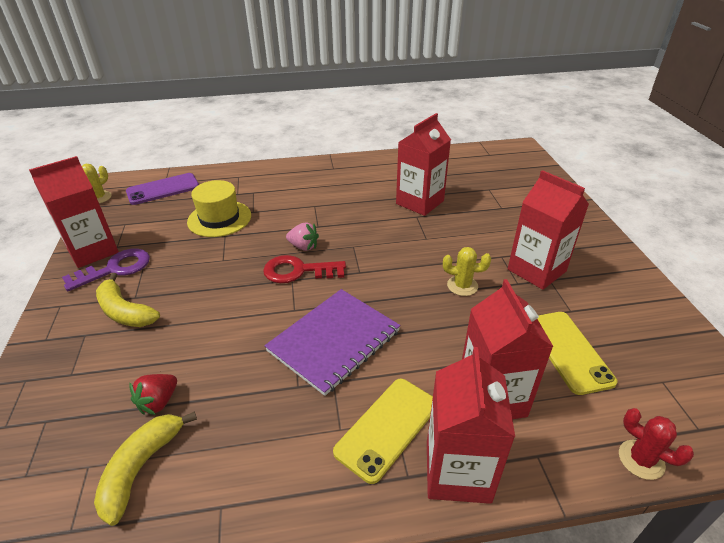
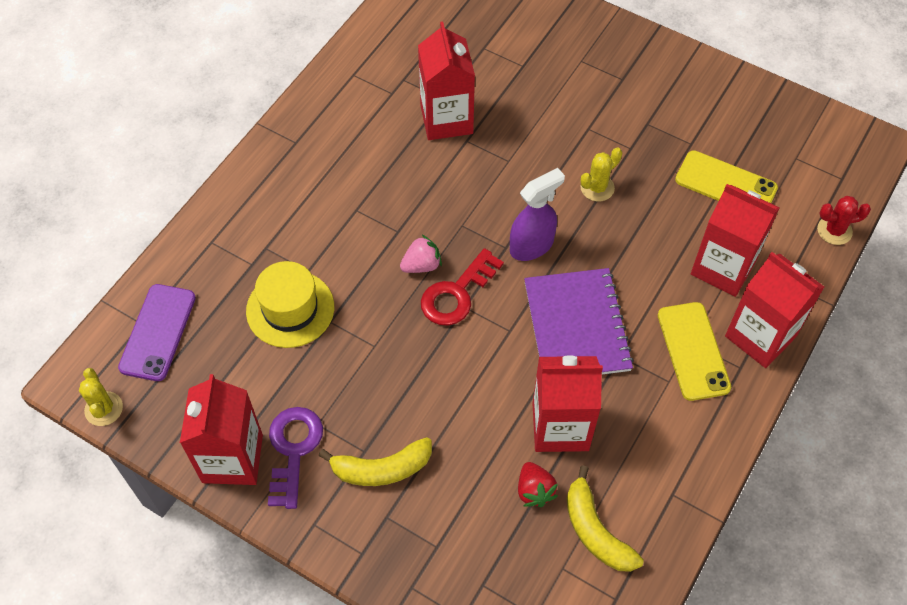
camera: 50 degrees left, 20 degrees up
red carton [508,170,589,290] -> red carton moved to [532,355,603,452]
none -> purple spray bottle [510,168,565,261]

